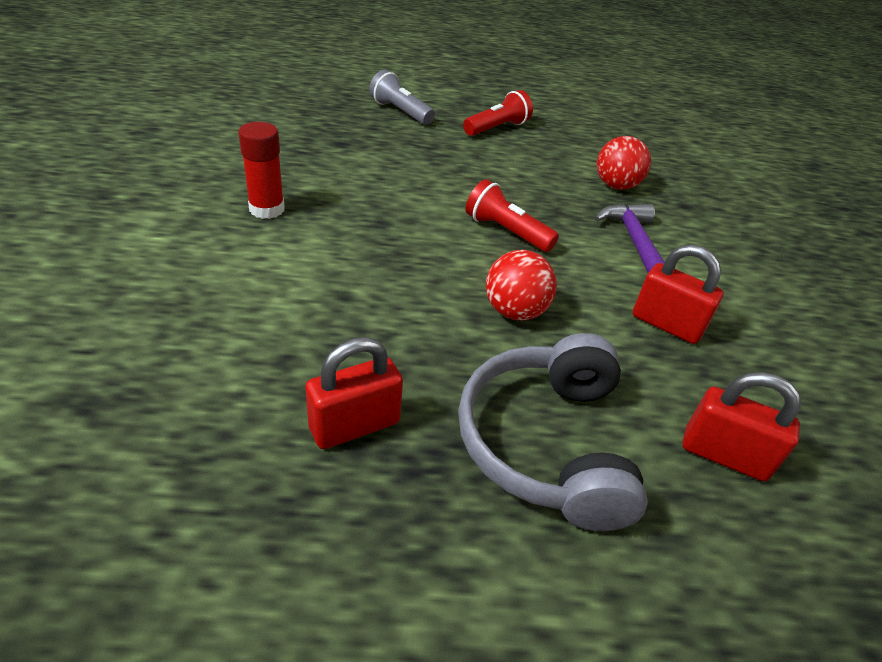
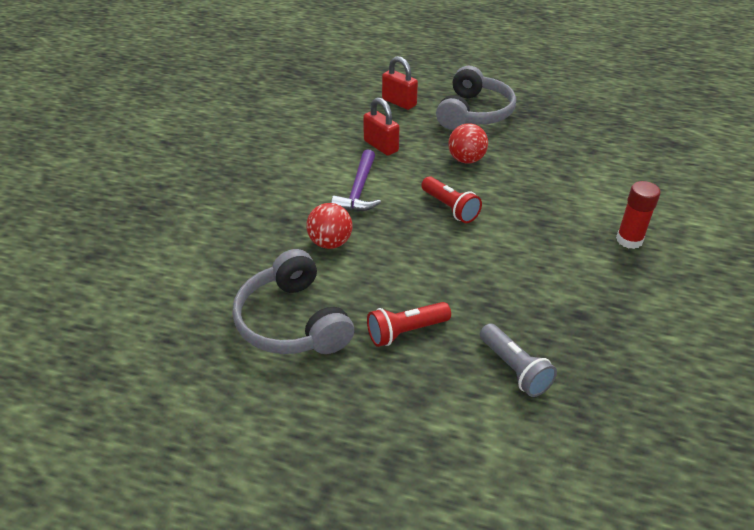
camera: 160 degrees left, 0 degrees up
red padlock [305,337,403,449] -> none
none -> grey headphones [232,249,354,354]

